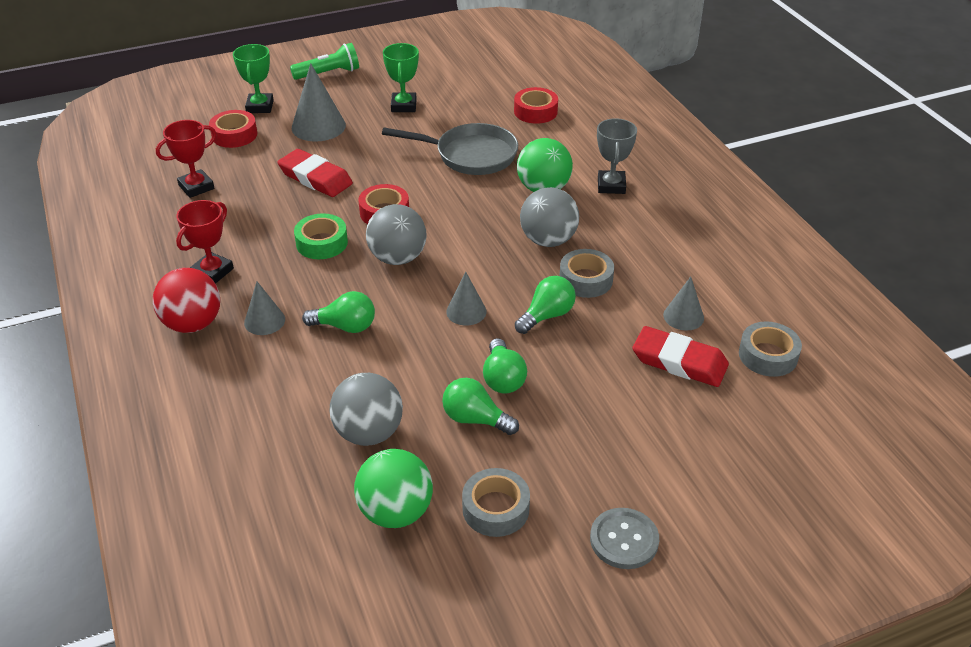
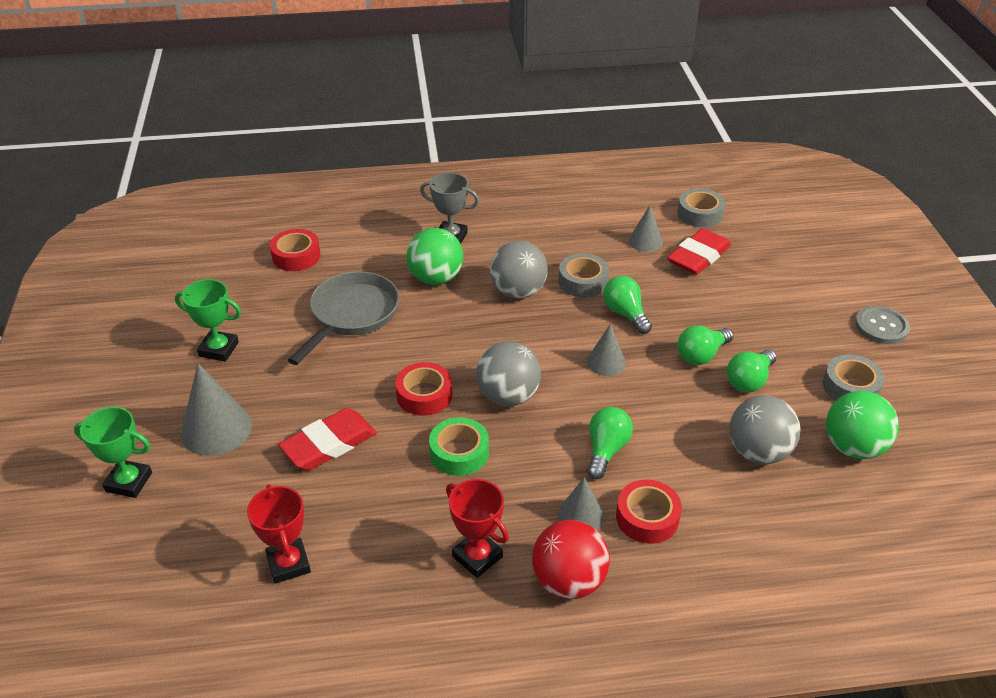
camera: 75 degrees left, 0 degrees up
red tape [209,110,257,148] -> red tape moved to [616,479,682,544]
green flashlight [290,43,359,80] -> none
green light bulb [483,338,527,393] -> green light bulb turned 135 degrees clockwise [677,325,734,365]

